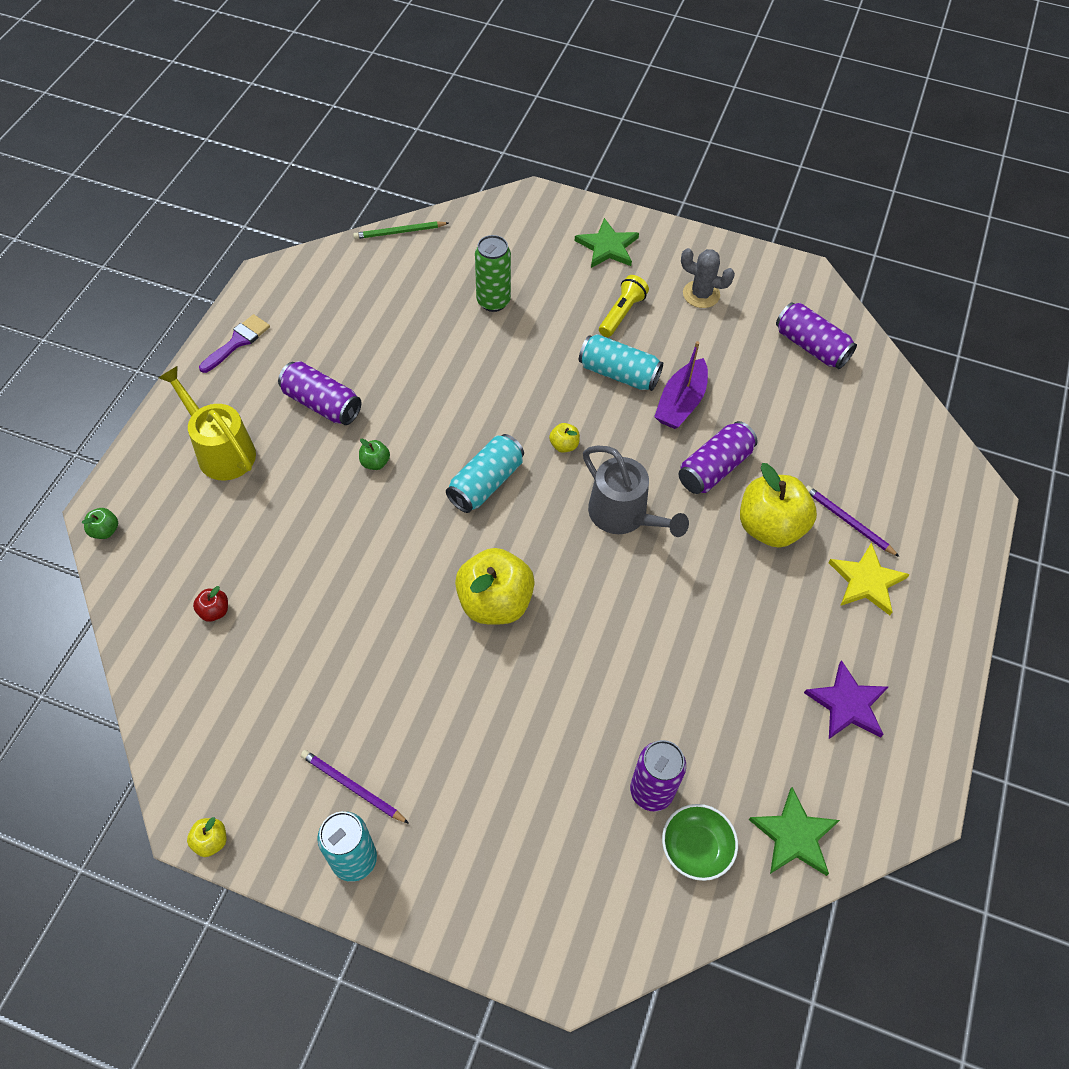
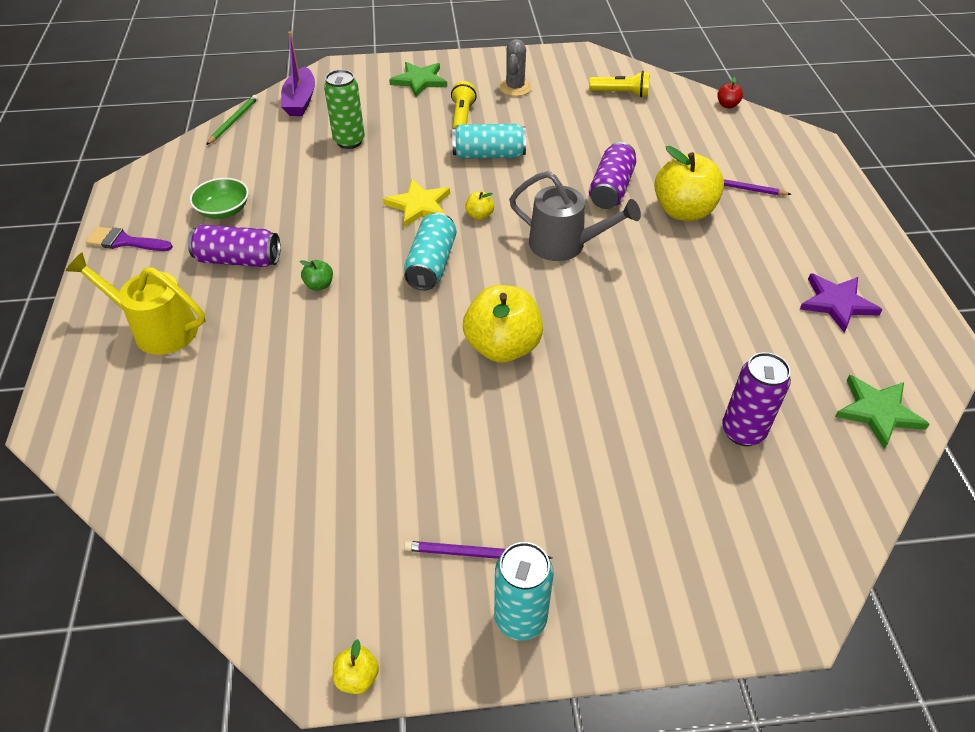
camera: 25 degrees left, 10 degrees down
green apple [82,508,118,539] -> none
red apple [193,586,228,622] -> red apple moved to [718,77,743,108]
purple brush [199,314,270,373] -> purple brush turned 90 degrees counterclockwise [86,227,173,251]
green pencil [353,221,449,239] -> green pencil turned 150 degrees clockwise [206,95,258,145]
purple boat [654,341,708,429] -> purple boat moved to [281,31,315,116]
green bowl [662,804,738,881] -> green bowl moved to [190,178,249,219]
grey cactus [681,248,735,308] -> grey cactus turned 75 degrees counterclockwise [499,39,532,96]
purple can [776,302,857,369] -> yellow flashlight [589,71,650,97]
yellow star [829,542,910,615] -> yellow star moved to [383,179,450,227]

